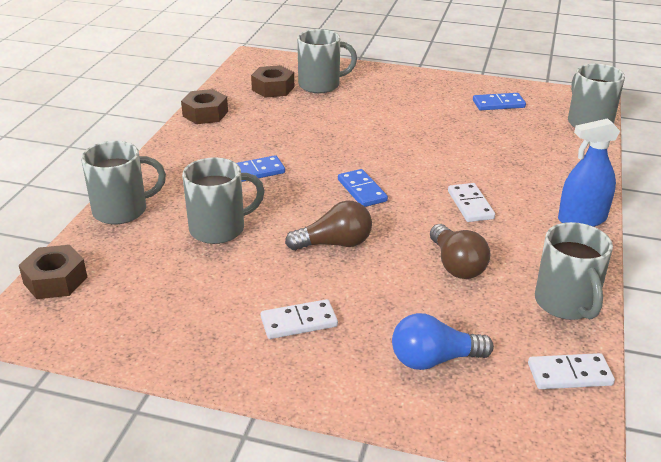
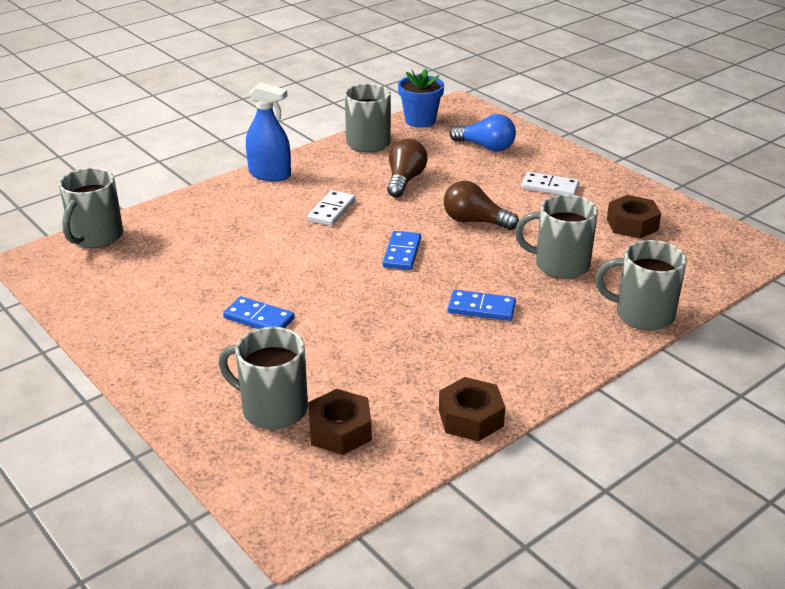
camera: 145 degrees left, 0 degrees up
brown nut [19,245,87,299] -> brown nut moved to [607,195,661,239]
blue domino [473,93,526,110] -> blue domino moved to [223,296,295,329]
white domino [528,353,615,389] -> blue flower pot [398,69,444,128]

